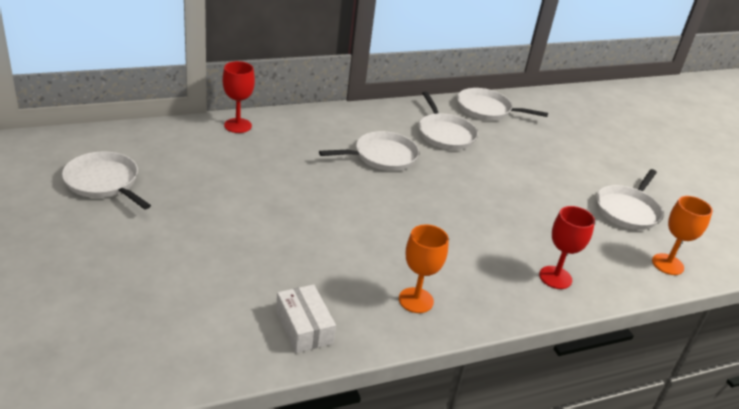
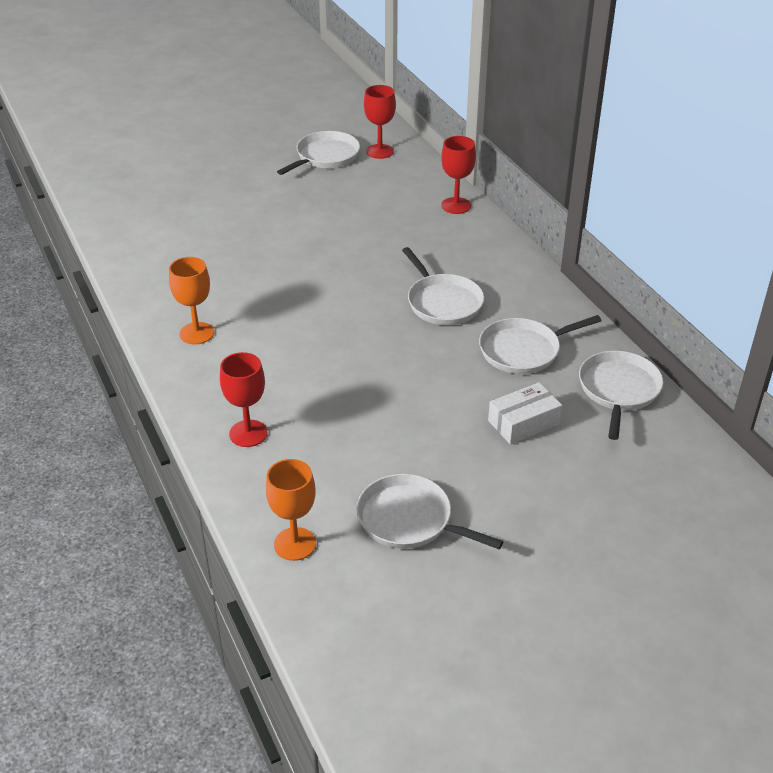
camera: 90 degrees right, 5 degrees up
white box [276,284,336,353] -> white box moved to [488,382,562,444]
none -> red goblet [364,85,396,159]

